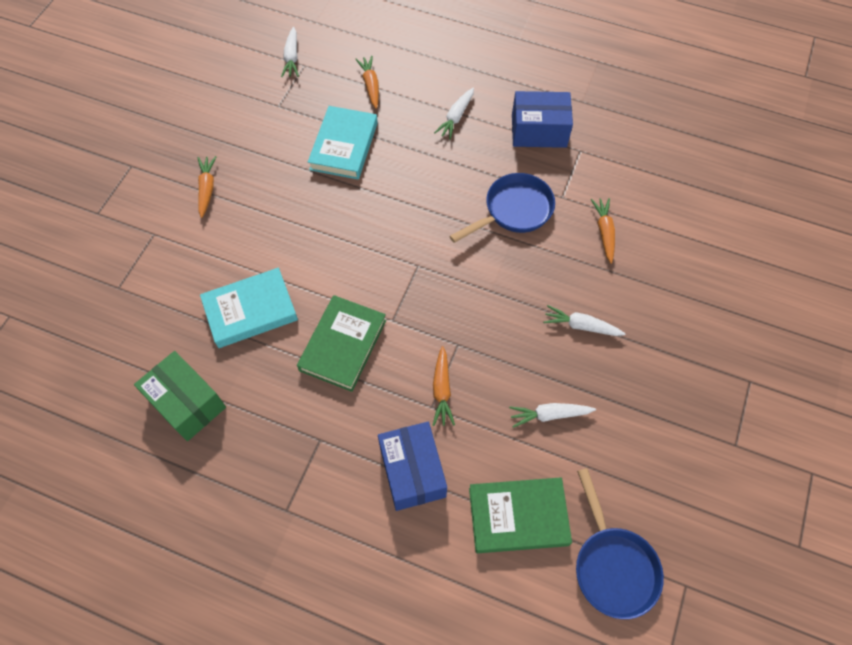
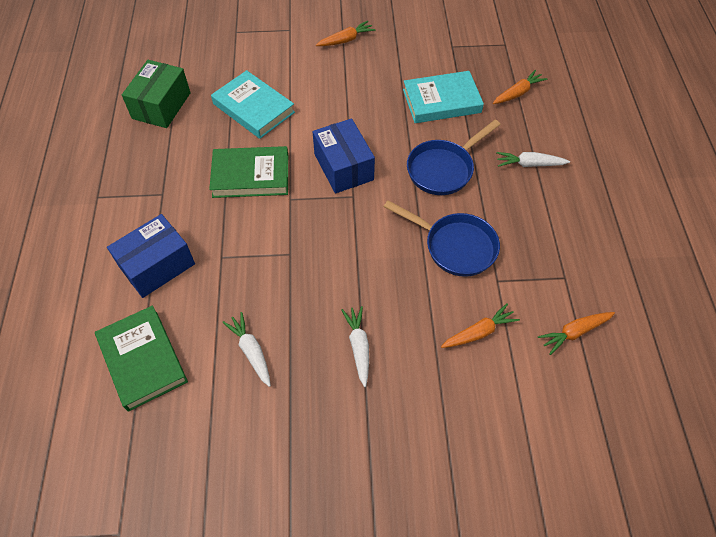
camera: 65 degrees right, 5 degrees down
white carrot [281,27,299,77] -> none
orange carrot [432,346,455,426] -> orange carrot moved to [538,312,615,355]
blue box [512,91,573,148] -> blue box moved to [313,118,375,194]
blue pan [576,468,664,619] -> blue pan moved to [407,120,501,195]

